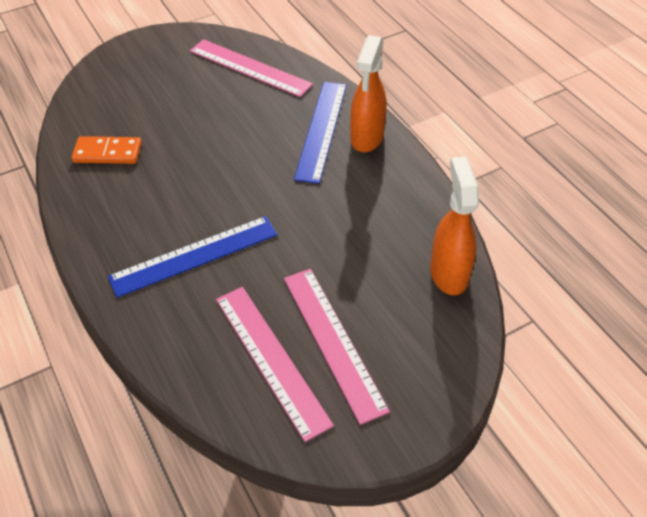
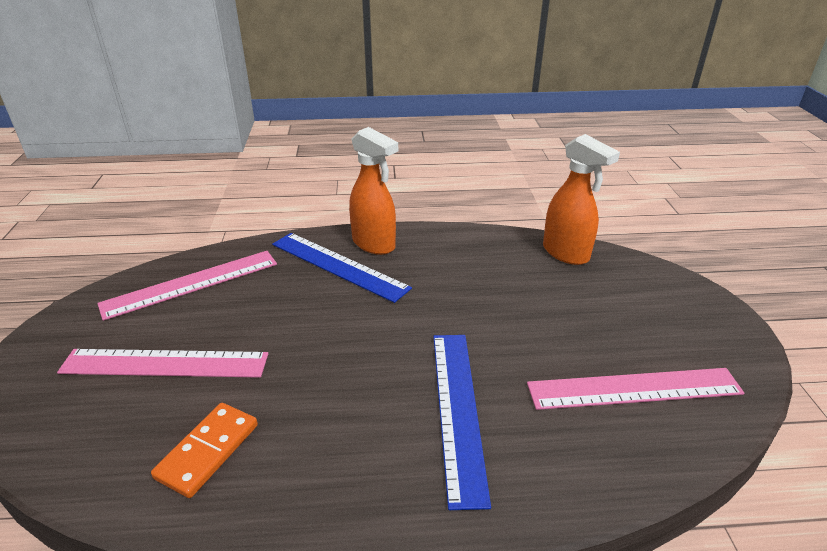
camera: 65 degrees left, 15 degrees down
pink ruler [284,269,390,425] -> pink ruler moved to [57,349,269,378]
orange spray bottle [430,157,479,295] -> orange spray bottle turned 150 degrees counterclockwise [543,134,620,265]

